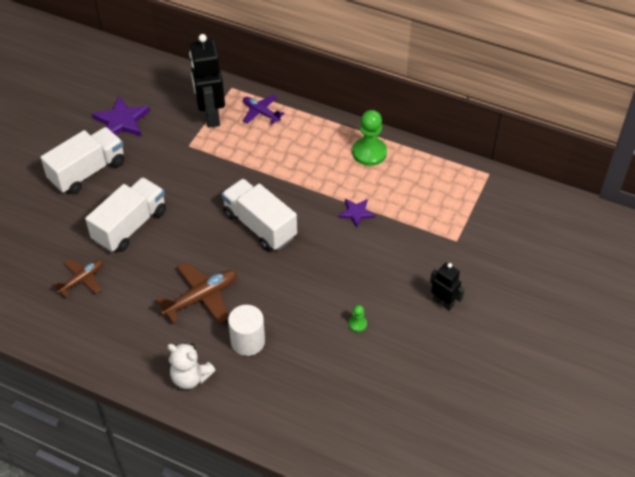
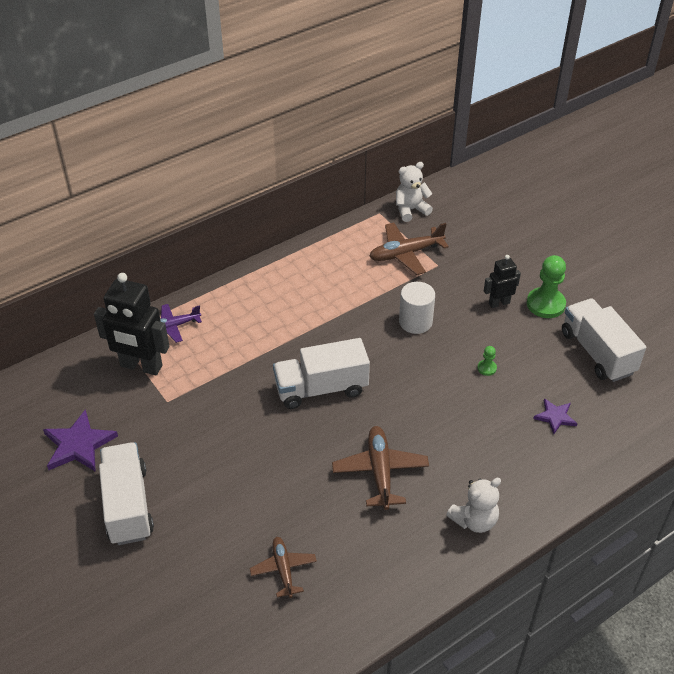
camera: 60 degrees left, 5 degrees down
white truck [85,177,166,252] -> white truck moved to [562,298,646,382]
white cylinder [228,305,265,356] -> white cylinder moved to [399,282,435,334]
purple star [338,199,375,228] -> purple star moved to [533,398,578,434]
green pawn [352,110,387,166] -> green pawn moved to [527,255,566,318]
none -> brown plane [369,222,449,275]
none -> white teddy bear [396,162,433,222]

